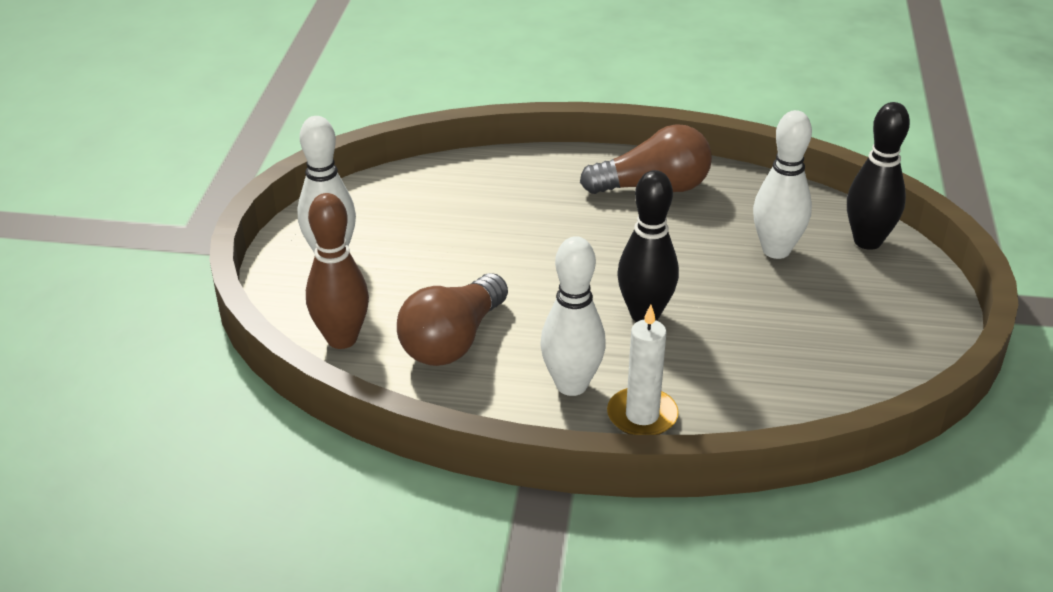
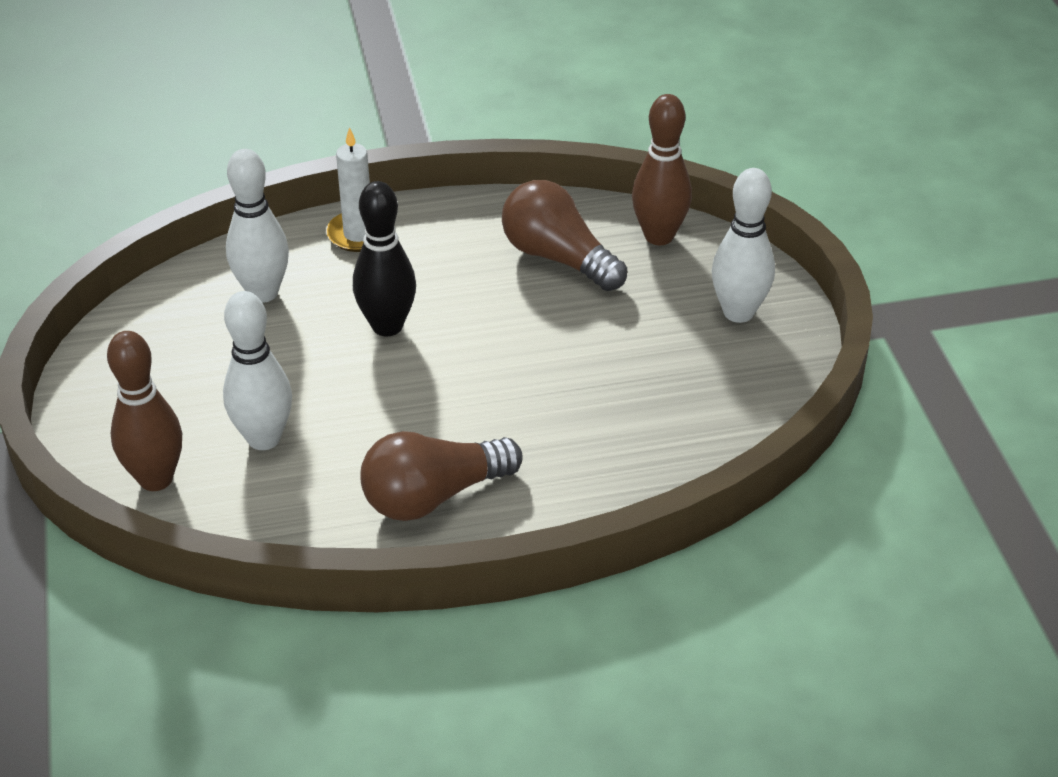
camera: 160 degrees right, 5 degrees up
brown light bulb [397,273,508,366] -> brown light bulb turned 60 degrees counterclockwise [502,180,627,291]
white bowling pin [540,236,606,396] -> white bowling pin moved to [226,149,289,303]
black bowling pin [847,102,910,250] -> brown bowling pin [107,331,182,491]

